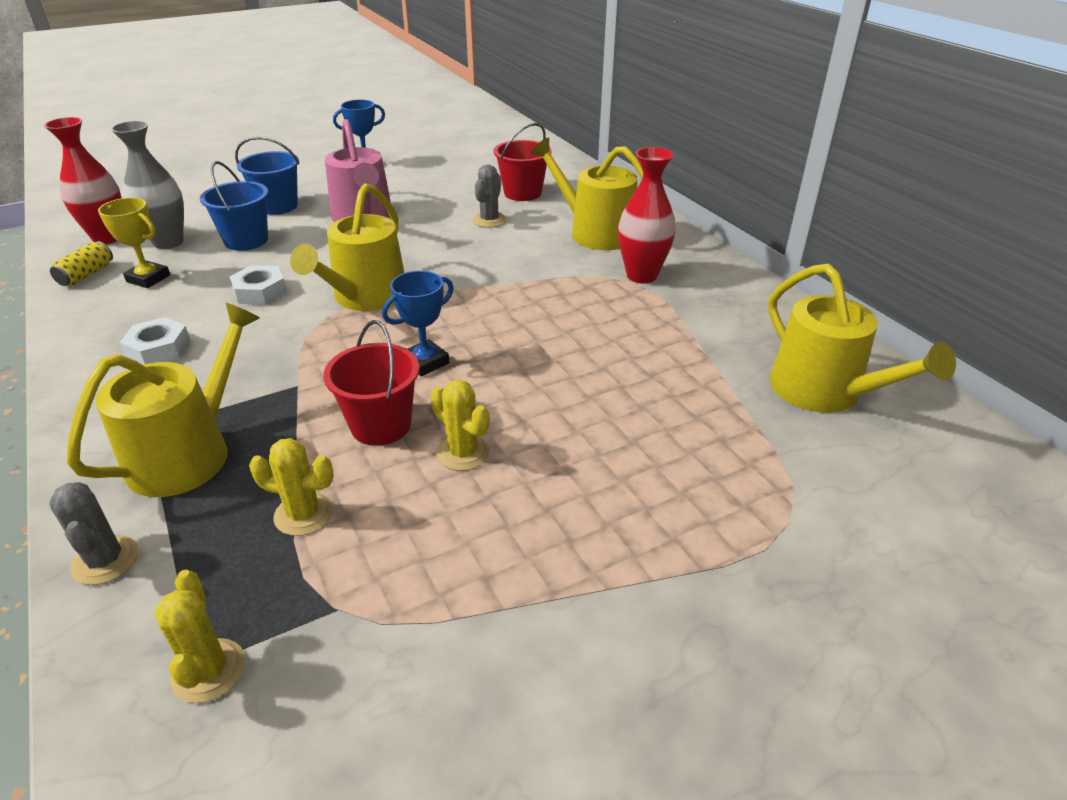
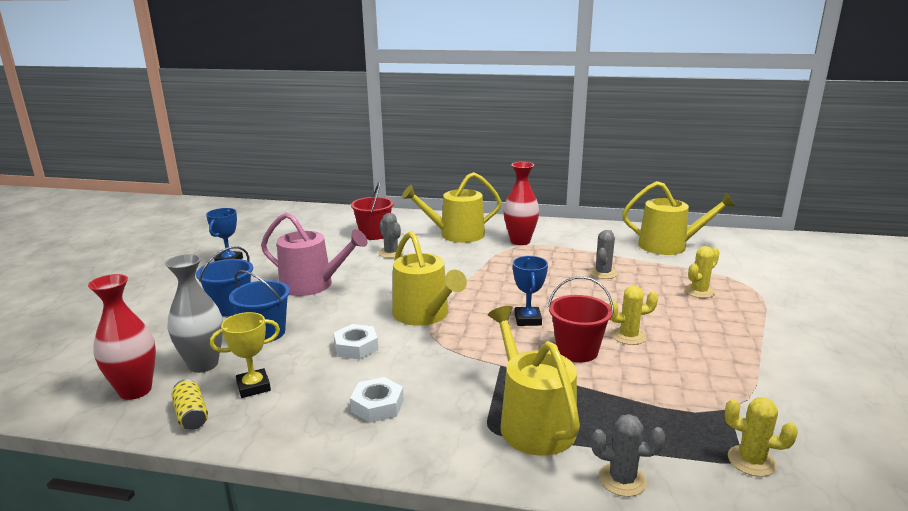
camera: 50 degrees left, 15 degrees down
yellow cactus [249,438,334,536] -> yellow cactus moved to [684,246,720,298]
none -> grey cactus [589,230,617,279]

